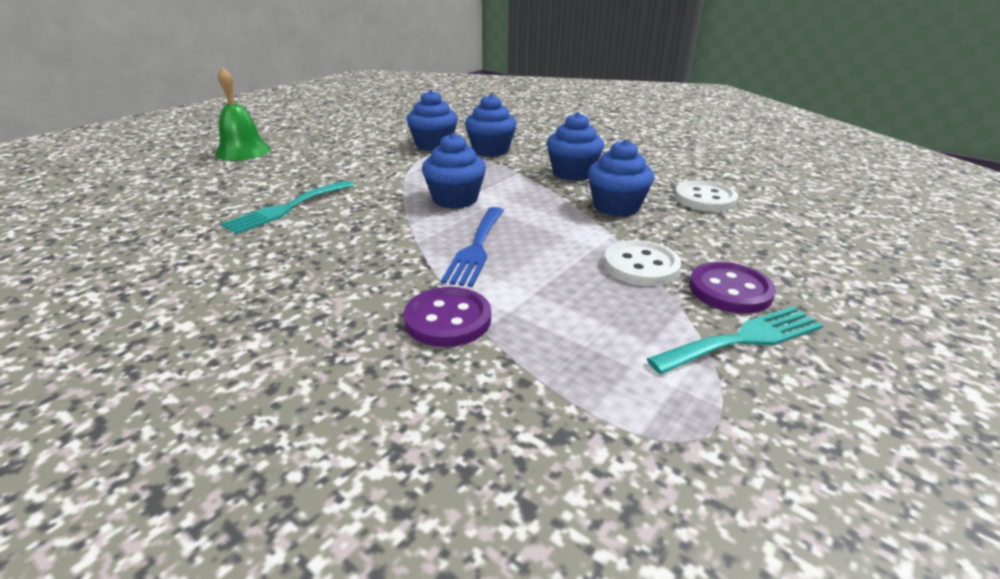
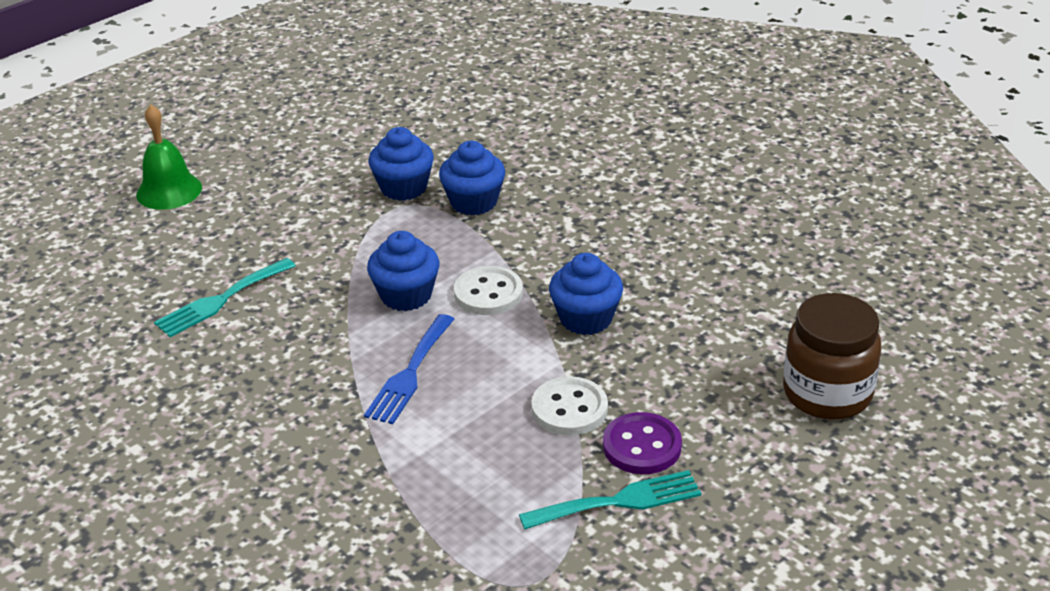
camera: 10 degrees right, 5 degrees up
purple button [404,287,491,347] -> none
blue cupcake [547,112,604,181] -> none
white button [675,181,738,212] -> white button moved to [454,266,523,315]
none -> brown jar [783,293,881,420]

